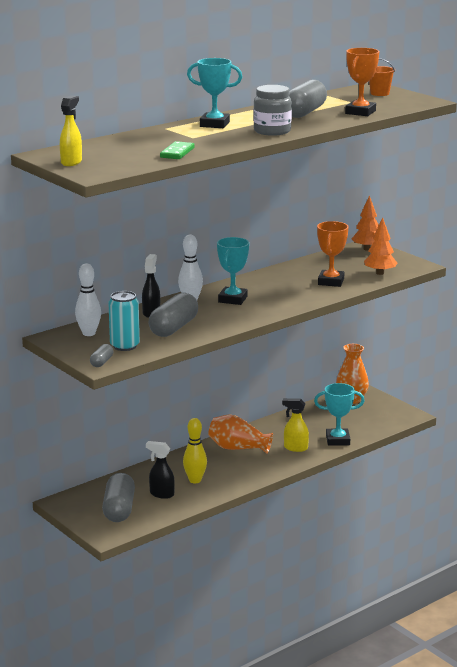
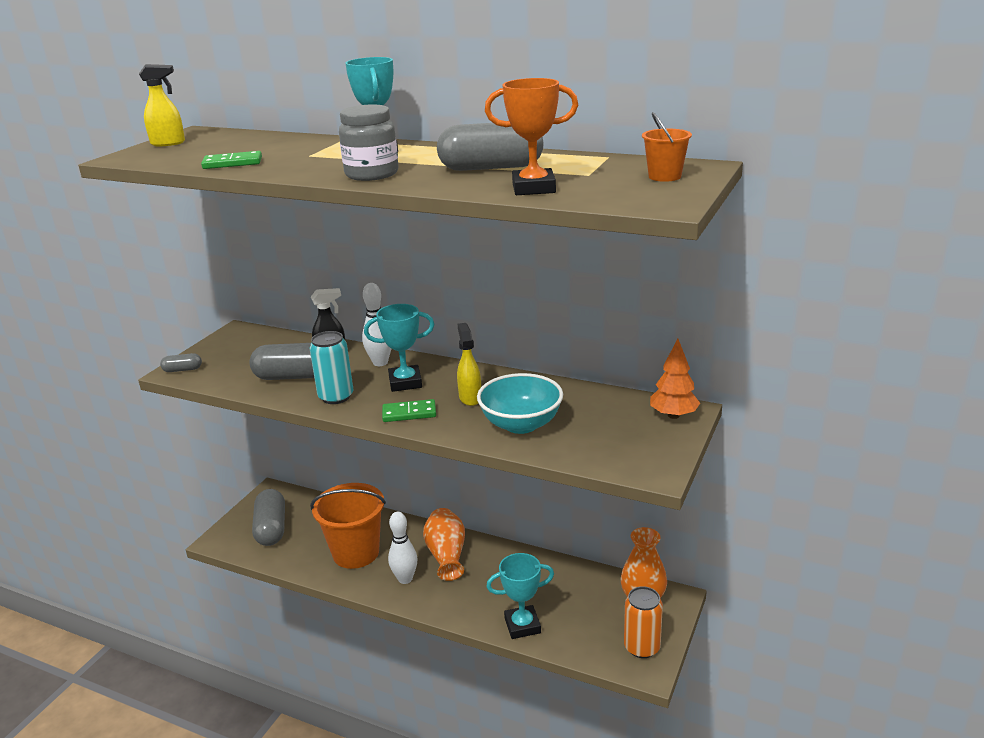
camera: 65 degrees right, 5 degrees up
white bowling pin [75,263,101,336] -> white bowling pin moved to [388,512,417,584]
grey capsule [102,473,135,522] -> grey capsule turned 75 degrees counterclockwise [252,489,285,546]
turquoise can [108,291,140,351] -> turquoise can moved to [310,331,353,404]
black spray bottle [146,441,175,499] -> none
yellow bowling pin [183,418,207,483] -> orange bucket [310,483,386,569]
yellow spray bottle [282,398,309,452] -> yellow spray bottle moved to [457,323,481,406]
turquoise trophy [314,383,365,446] -> turquoise trophy turned 75 degrees counterclockwise [486,553,554,639]
orange trophy [317,221,349,287] -> turquoise bowl [477,373,563,434]
orange tree [364,218,398,275] -> none
none -> green domino [382,399,436,422]
none -> orange can [624,586,663,658]

